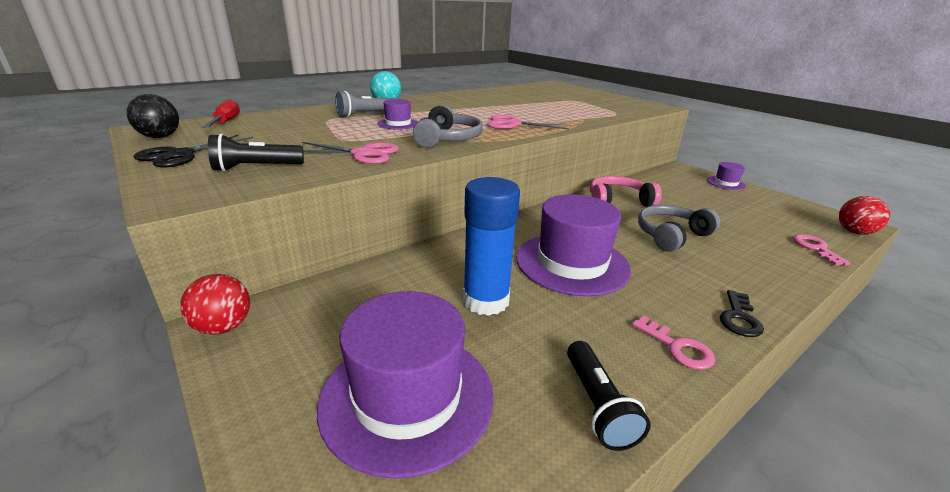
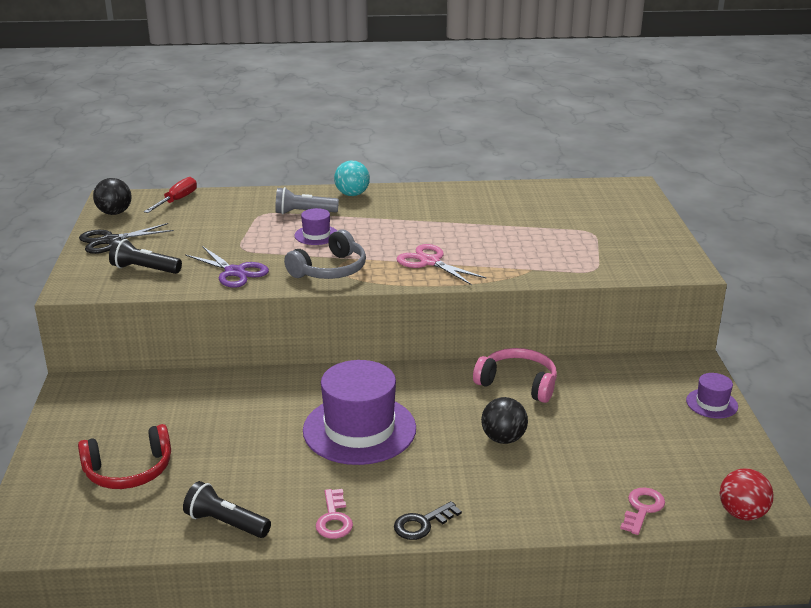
camera: 35 degrees right, 0 degrees up
red ball [180,274,250,335] -> none
pink scissors [302,142,399,164] -> purple scissors [185,246,269,288]
purple hat [317,291,494,479] -> red headphones [78,424,171,489]
blue glue stick [463,177,520,316] -> none
black flashlight [567,341,651,451] -> black flashlight turned 90 degrees clockwise [183,481,271,538]
grey headphones [638,205,721,252] -> black ball [481,397,528,444]

